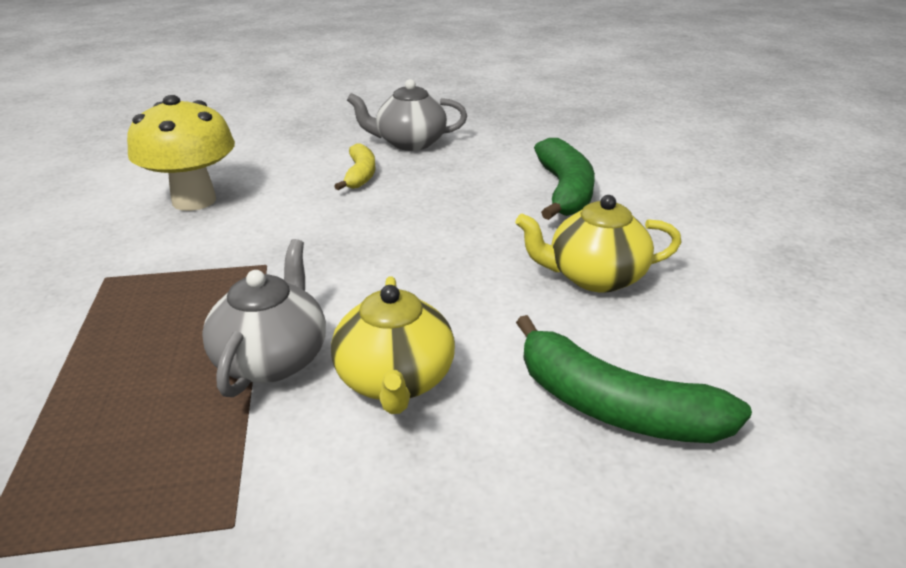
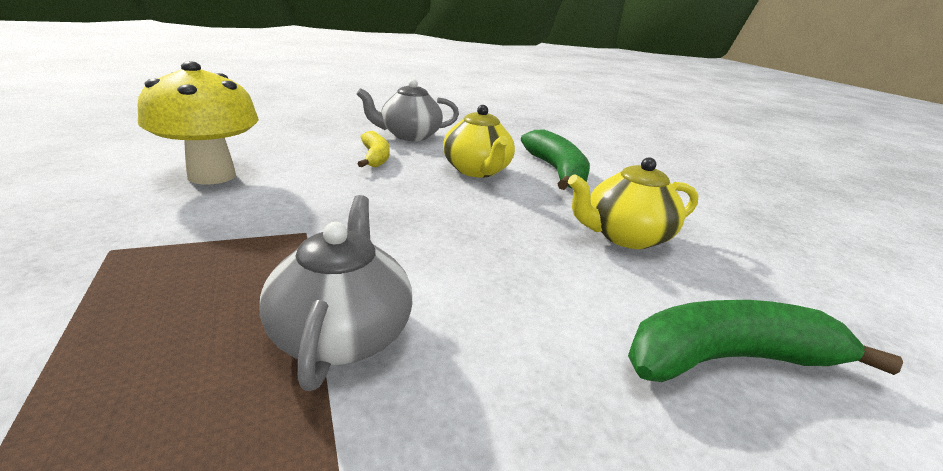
camera: 15 degrees left, 5 degrees down
yellow teapot [331,276,455,414] -> yellow teapot moved to [443,105,515,178]
green banana [516,315,752,443] -> green banana turned 150 degrees clockwise [628,300,903,382]

